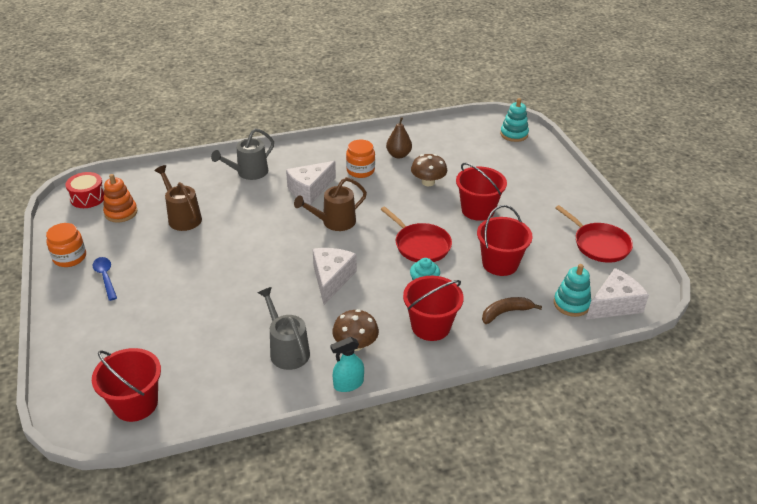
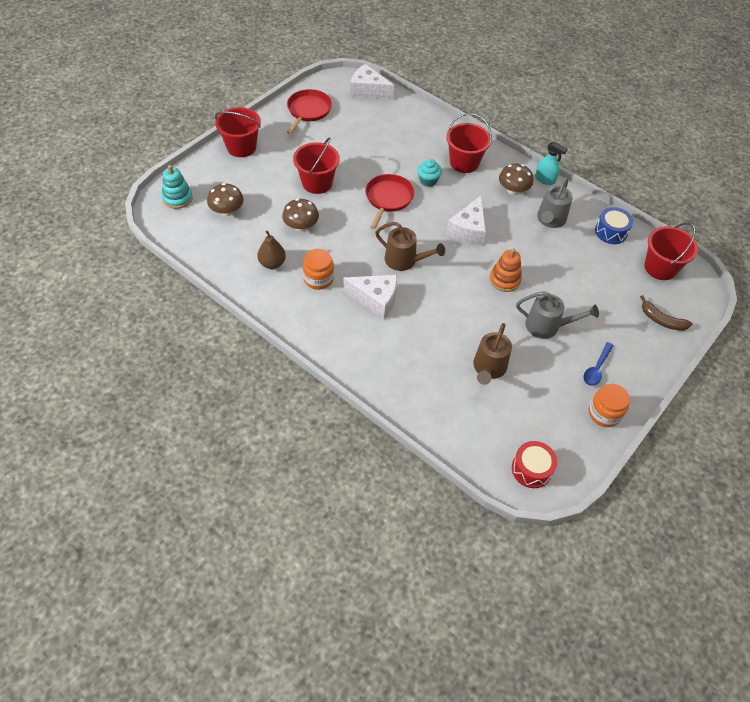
camera: 125 degrees left, 15 degrees up
orange stacking toy [103,174,137,223] -> orange stacking toy moved to [490,248,522,292]
grey watering can [211,128,274,180] -> grey watering can moved to [516,291,599,339]
white cheese [313,248,357,305] -> white cheese turned 45 degrees counterclockwise [446,196,486,246]
red bucket [477,205,533,276] -> red bucket moved to [215,107,261,157]
brown banana [482,297,542,324] -> brown banana moved to [640,295,692,331]
turquoise stacking toy [554,264,591,317] -> none
none -> brown mushroom [207,183,244,216]
none -> blue drum [595,207,633,244]

